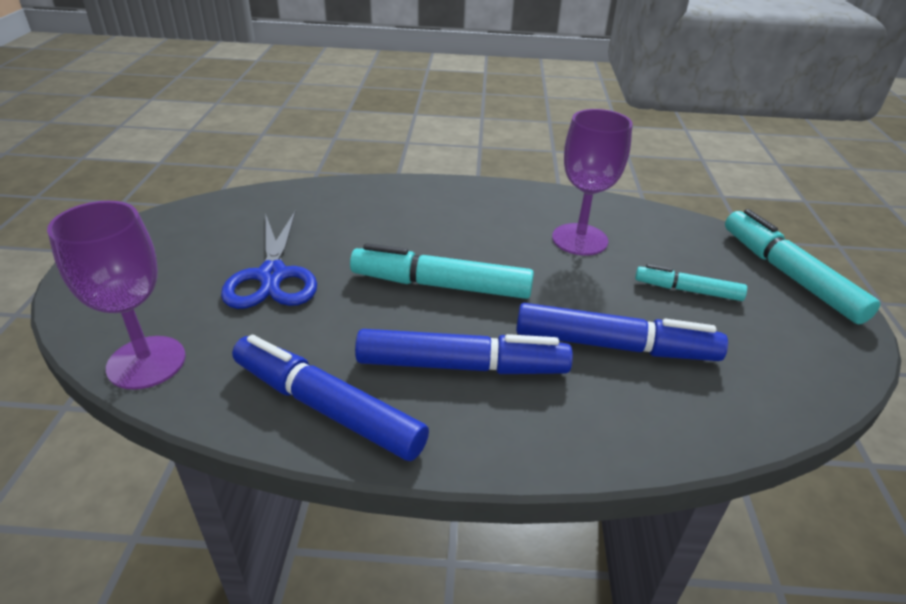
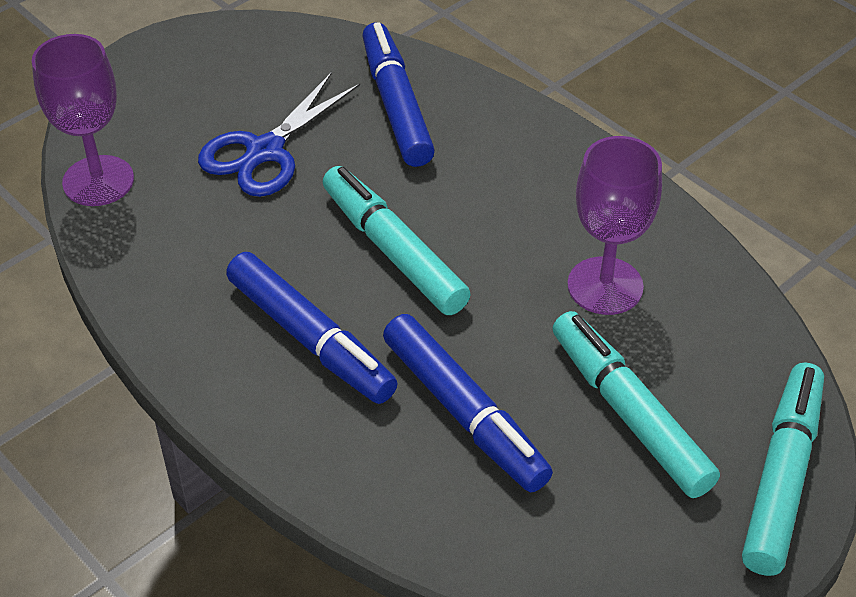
camera: 45 degrees right, 10 degrees up
blue marker [232,335,429,461] -> blue marker moved to [362,22,435,167]
turquoise marker [635,264,747,301] -> turquoise marker [552,311,720,498], size x1.71

